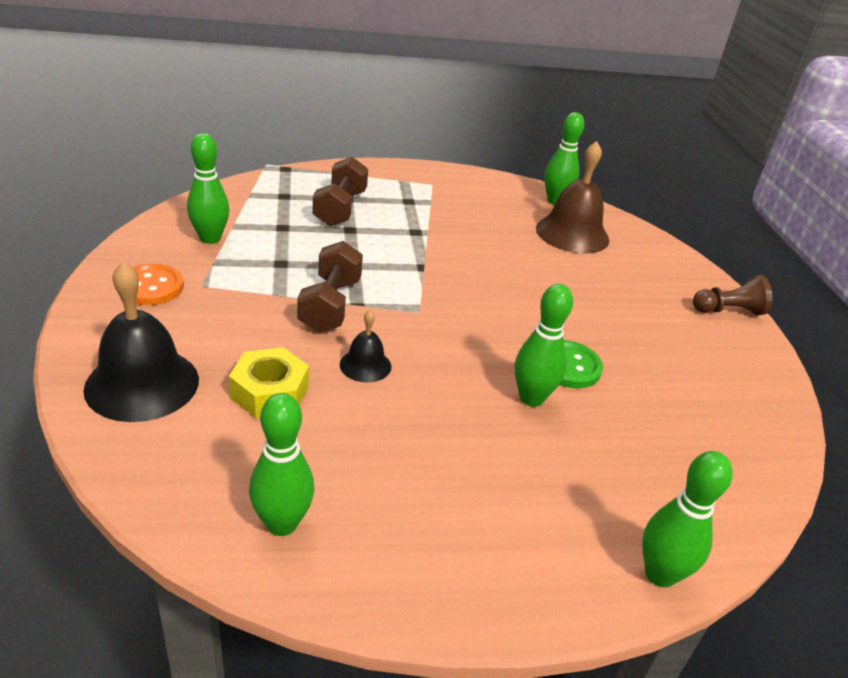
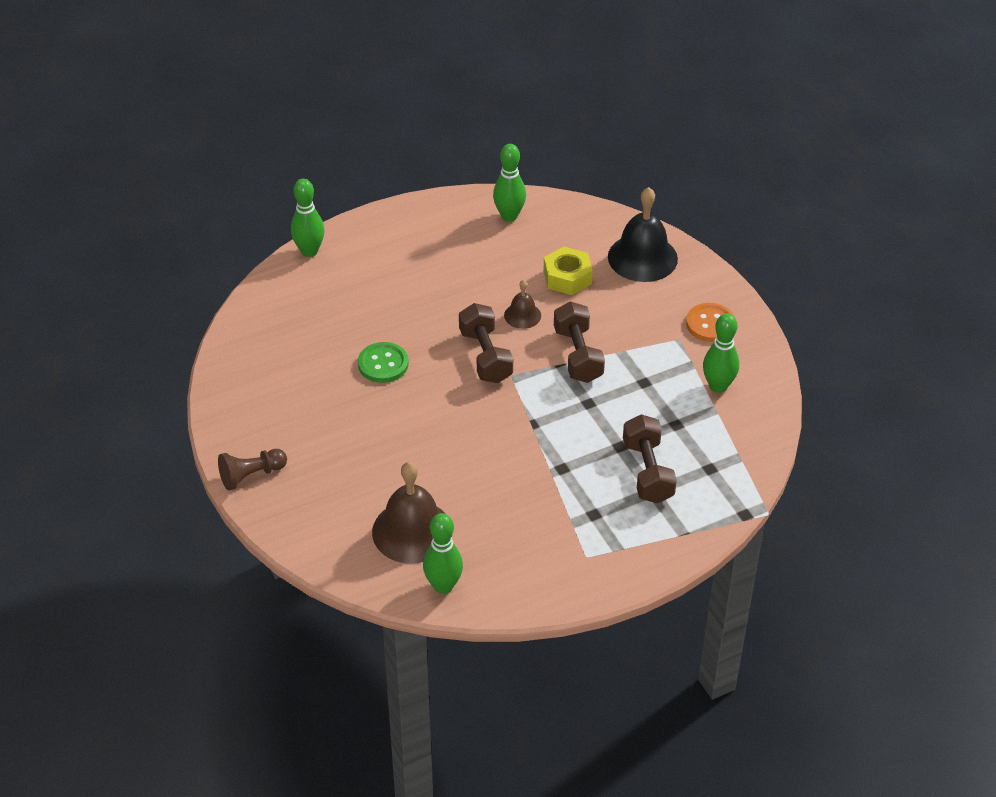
camera: 165 degrees right, 10 degrees up
black bell [340,310,391,383] -> brown bell [504,280,541,329]
green bowling pin [515,284,573,407] -> none
none -> brown dumbbell [459,303,513,383]

